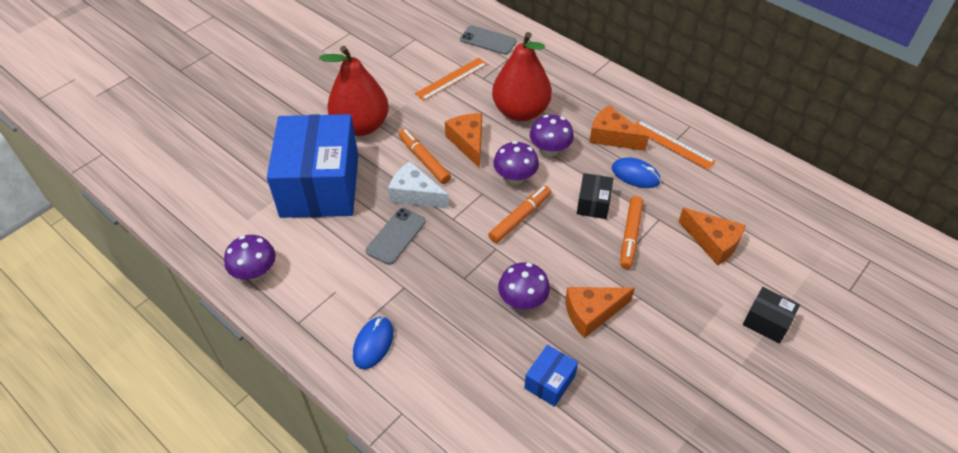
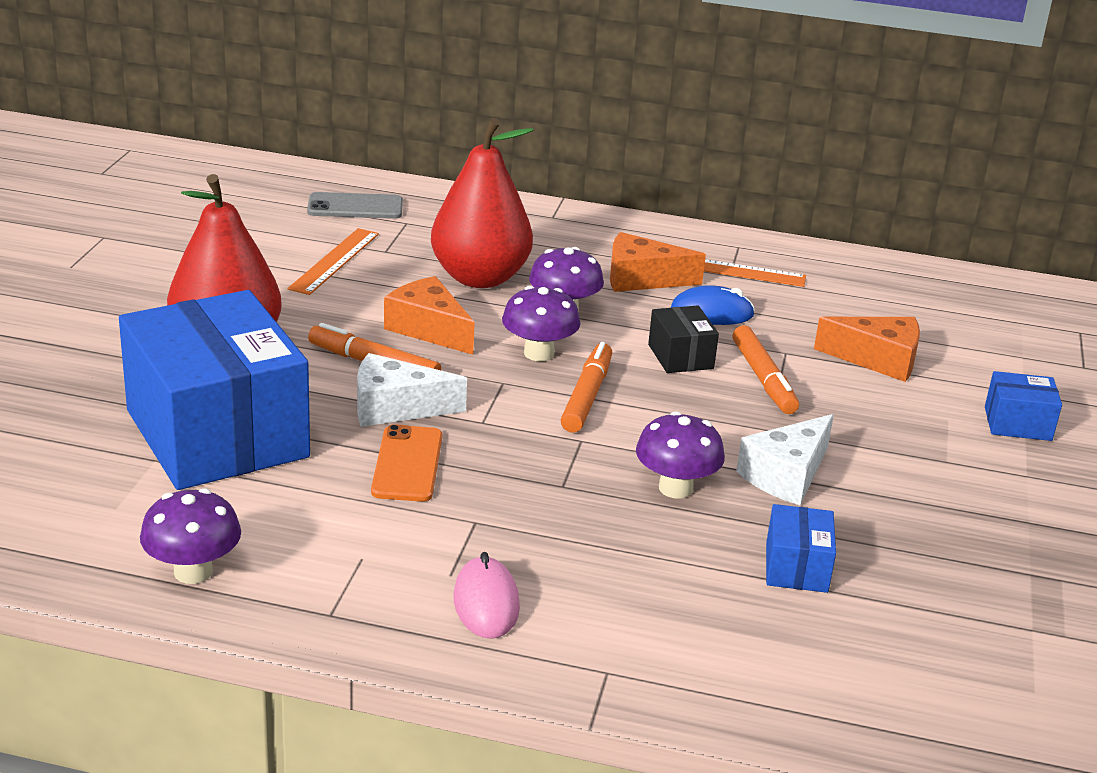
camera: 30 degrees left, 20 degrees down
blue mouse [353,316,394,369] -> pink mouse [454,552,520,639]
grey phone [366,208,426,265] -> orange phone [371,424,442,502]
orange cheese [565,287,635,338] -> white cheese [736,414,834,505]
black box [743,287,800,344] -> blue box [985,371,1062,441]

